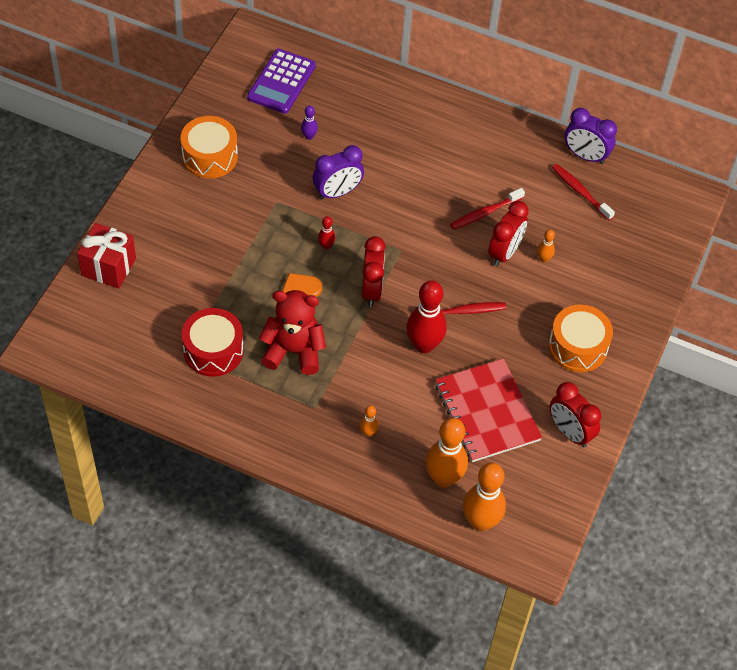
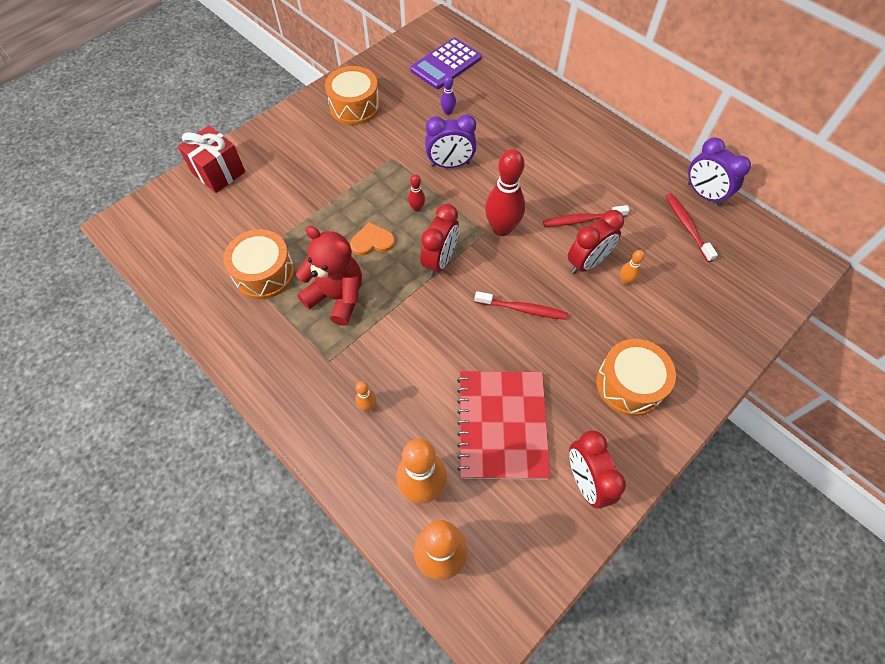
camera: 25 degrees right, 5 degrees up
red drum [182,308,244,376] -> orange drum [223,229,295,299]
red bowling pin [407,280,447,353] -> red bowling pin moved to [485,149,525,236]

